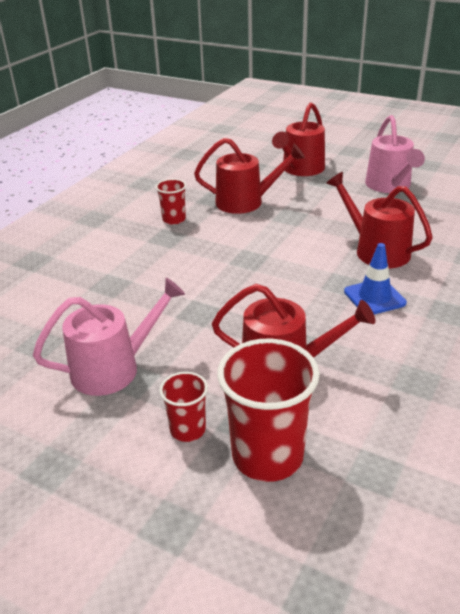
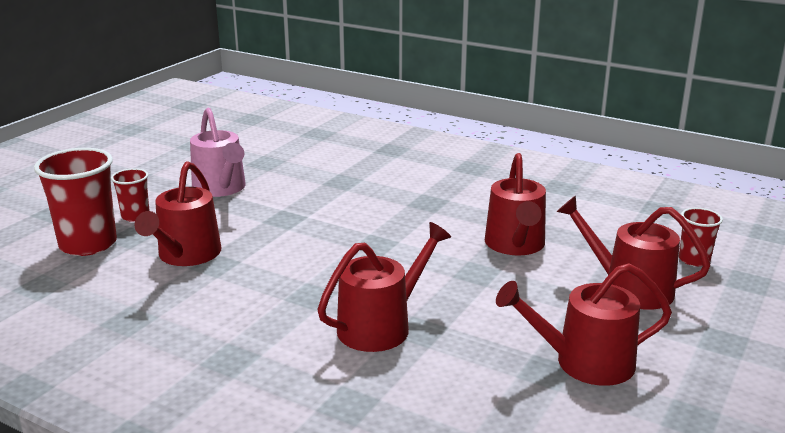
camera: 90 degrees right, 10 degrees down
red cup [156,179,186,225] -> red cup moved to [679,208,723,266]
blue traffic cone [344,243,407,315] -> none
pink watering can [365,115,425,193] -> red watering can [496,263,672,386]

